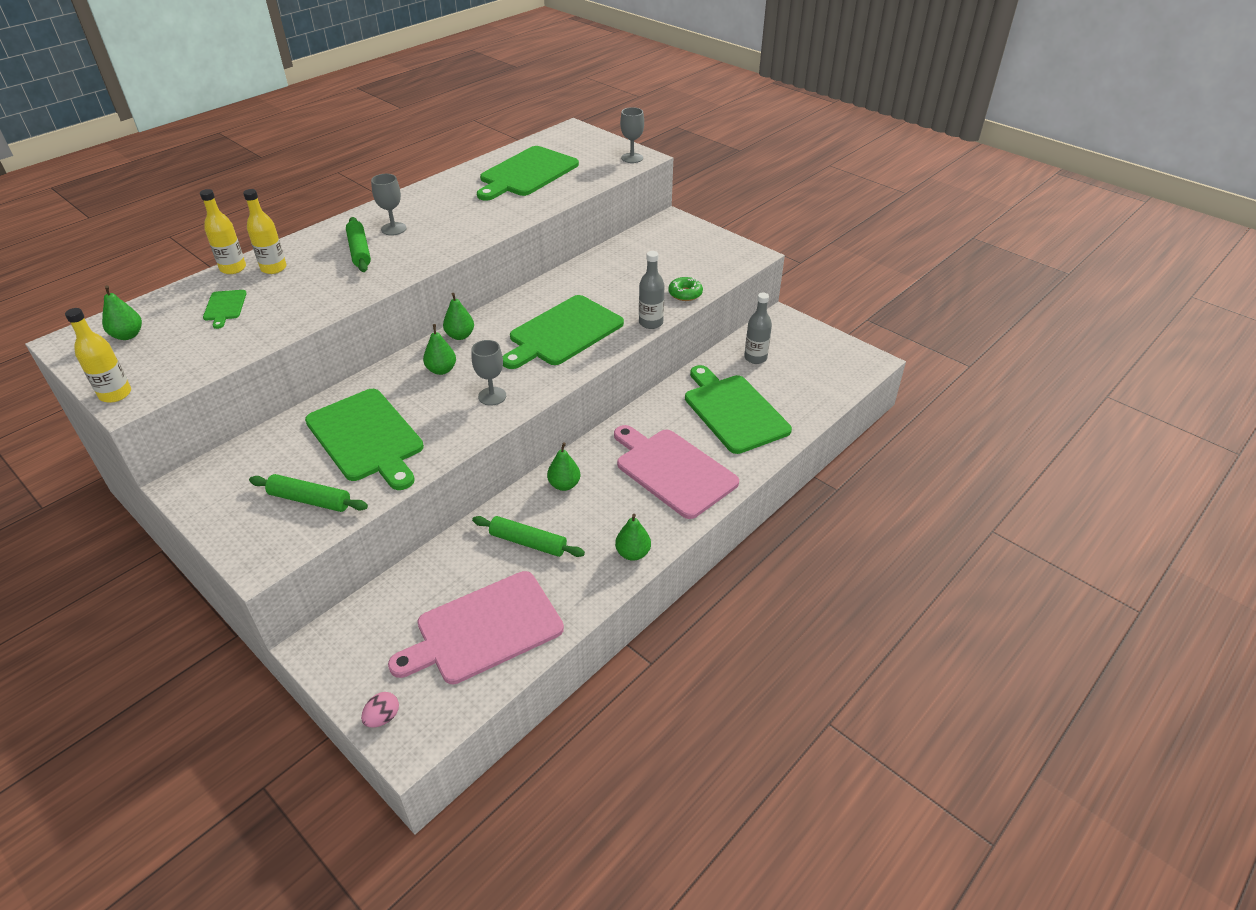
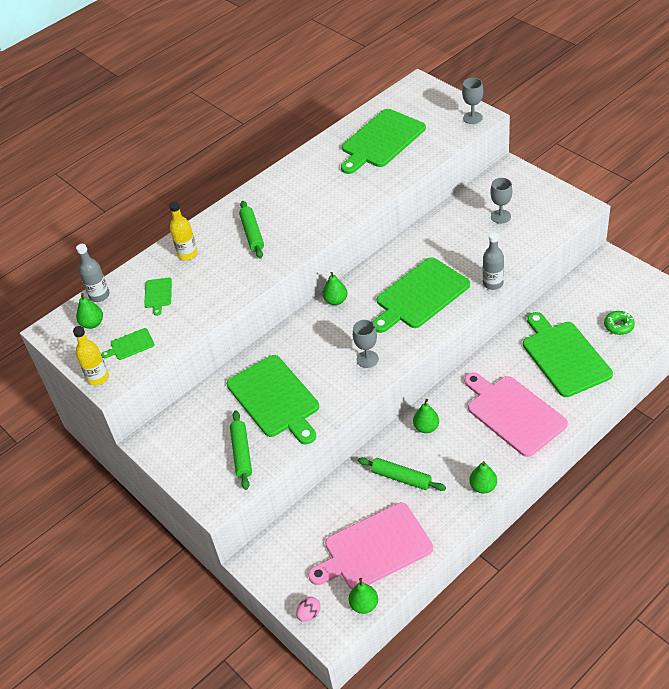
camera: 10 degrees right, 5 degrees up
yellow bottle [200,189,246,274] -> none
green rolling pin [249,474,368,512] -> green rolling pin turned 60 degrees clockwise [230,410,252,490]
grey goblet [371,174,407,235] -> grey goblet moved to [490,178,512,224]
green pear [423,324,456,375] -> green pear moved to [349,578,378,614]
green donut [668,277,703,301] -> green donut moved to [604,311,635,335]
grey bottle [744,293,772,364] -> grey bottle moved to [76,244,110,302]
none -> green cutting board [101,328,155,360]

